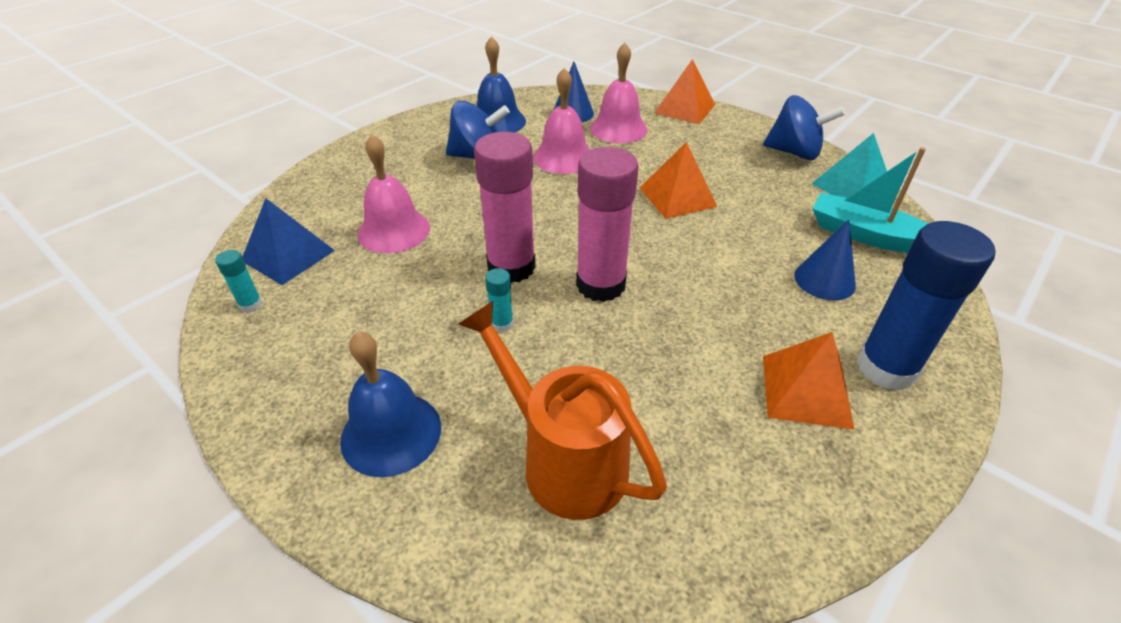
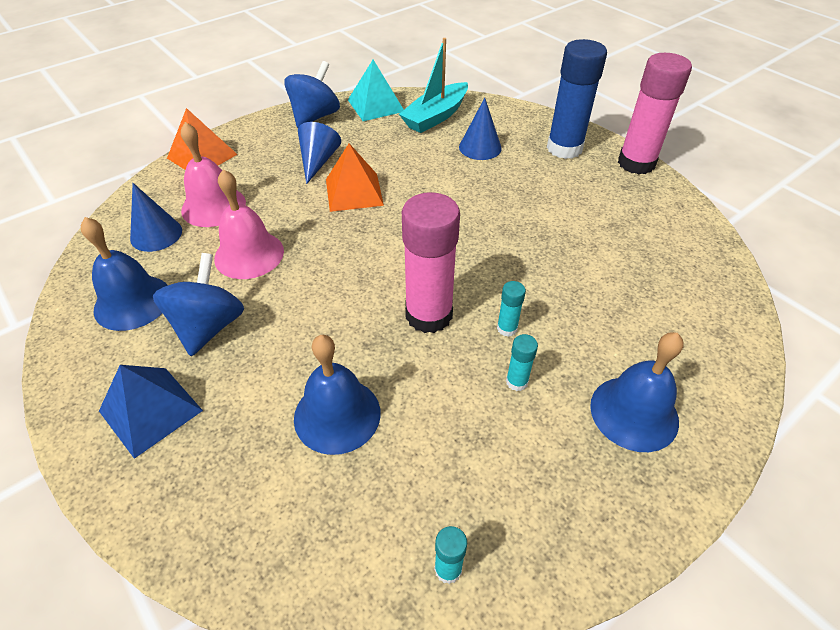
camera: 80 degrees left, 5 degrees up
blue pyramid [242,198,335,285] -> blue pyramid moved to [99,365,203,459]
pink bell [358,134,430,253] -> blue bell [294,335,381,455]
orange watering can [458,301,667,520] -> none
pink glue stick [576,147,639,302] -> pink glue stick moved to [618,53,692,175]
orange pyramid [763,332,855,430] -> none
none -> blue cone [298,122,341,184]
none -> turquoise glue stick [506,334,538,391]

